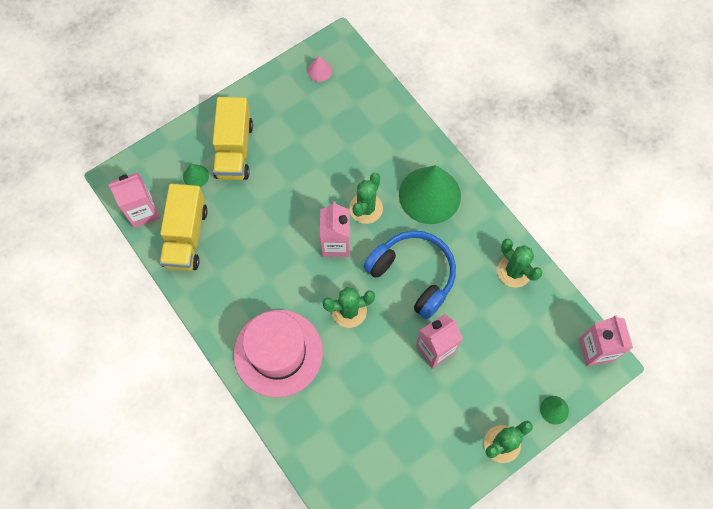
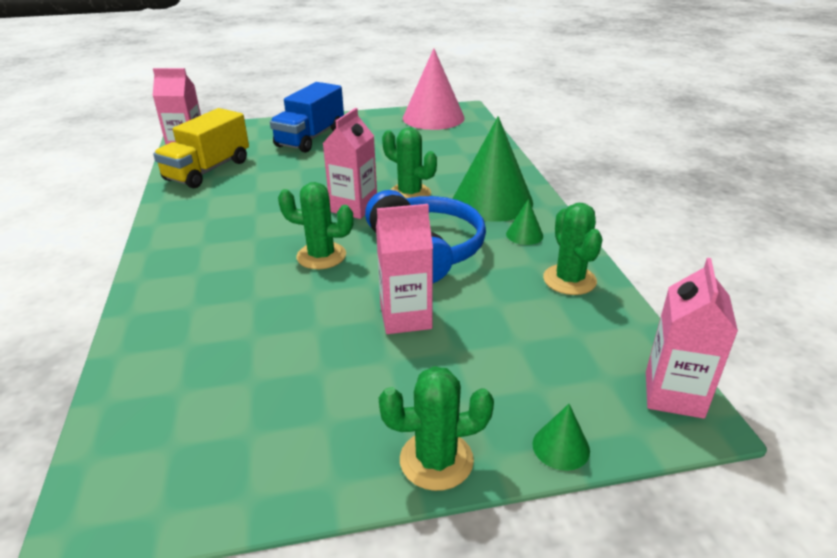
camera: 25 degrees right, 35 degrees down
green cone [183,164,209,187] -> green cone moved to [506,199,543,245]
yellow truck [213,97,253,180] -> blue truck [270,82,344,153]
pink hat [234,310,323,397] -> none
pink cone [308,56,332,82] -> pink cone [403,48,465,130], size x2.38
green cactus [349,173,383,224] -> green cactus turned 75 degrees clockwise [382,128,437,198]

